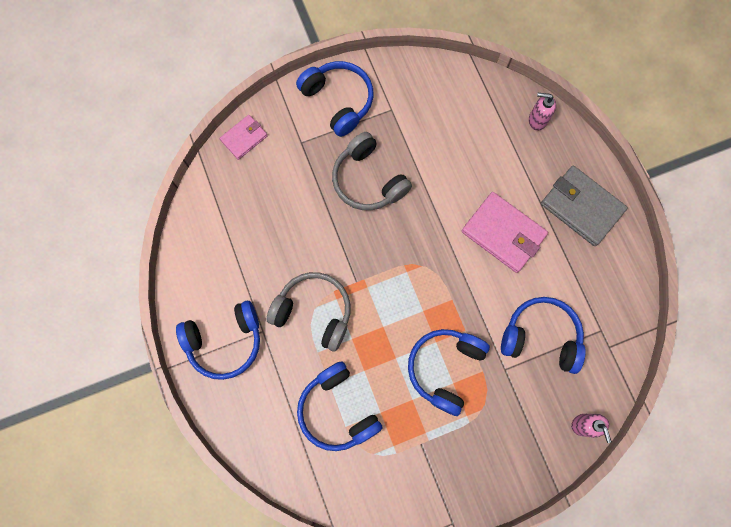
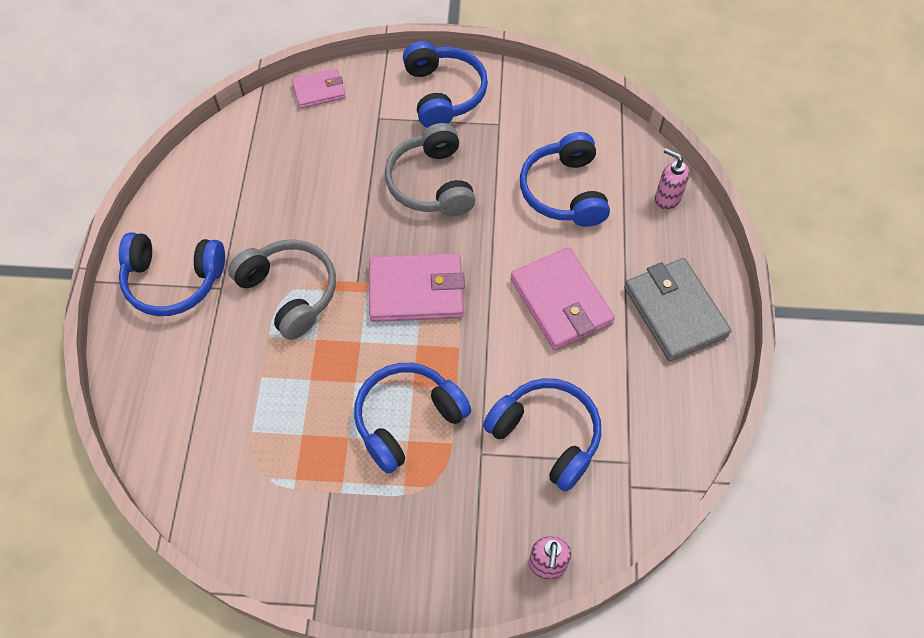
camera: 25 degrees right, 15 degrees down
blue headphones [297,361,382,451] -> blue headphones moved to [520,132,610,227]
none -> pink wallet [369,253,465,322]

